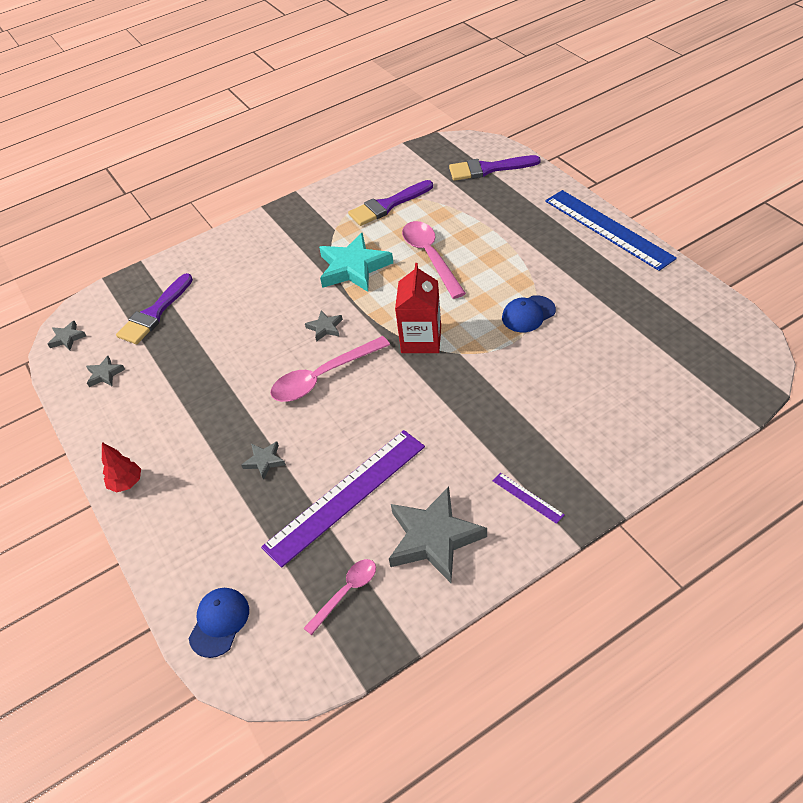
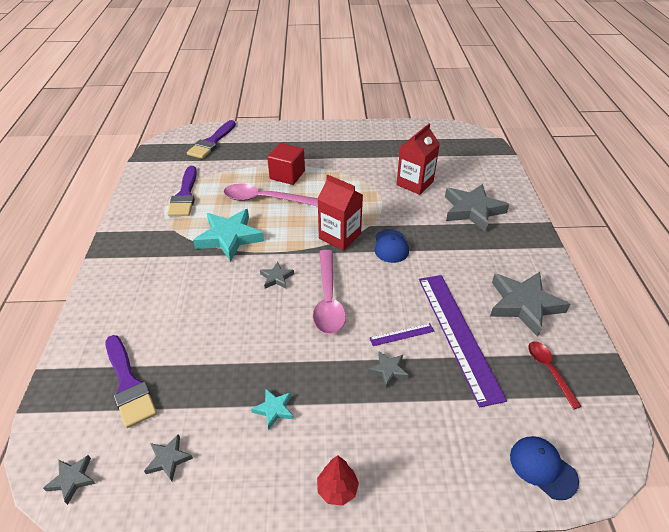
camera: 65 degrees left, 5 degrees down
pink spoon [304,559,376,635] -> red spoon [528,341,582,409]
purple ruler [493,473,565,524] -> purple ruler moved to [370,323,434,346]
blue cap [502,295,556,332] -> blue cap moved to [375,229,409,263]
blue ruler [545,190,677,271] -> none
none -> turquoise star [251,389,294,430]
none -> red cube [267,143,305,185]
none -> red carton [396,124,440,195]
none -> grey star [445,184,509,232]

